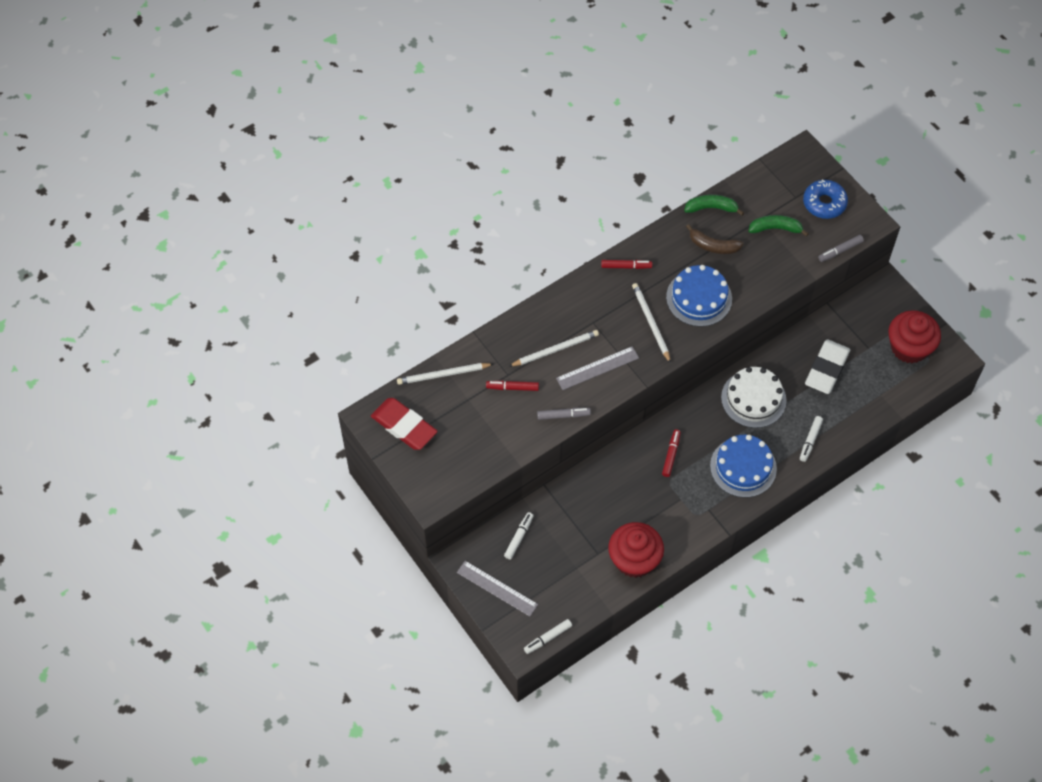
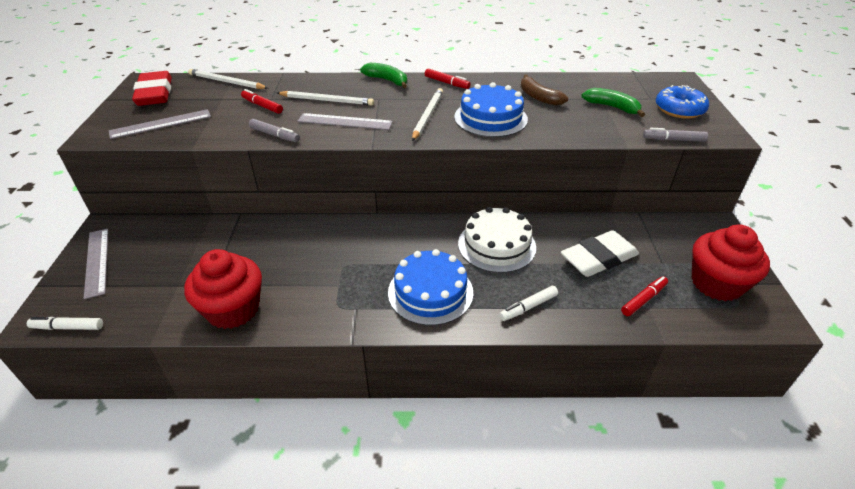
camera: 35 degrees right, 20 degrees down
white marker [504,512,534,559] -> none
red marker [662,429,681,477] -> red marker moved to [621,276,668,316]
green banana [684,195,744,215] -> green banana moved to [360,63,407,88]
none -> grey ruler [109,109,211,139]

